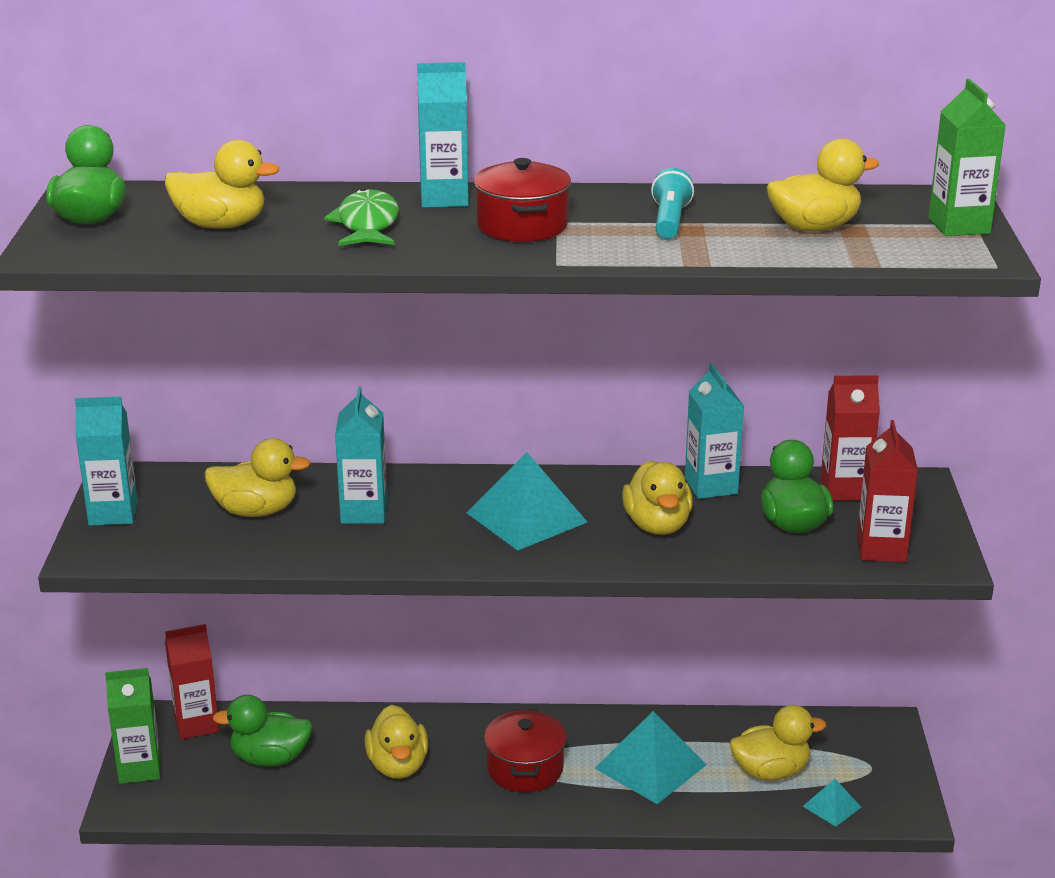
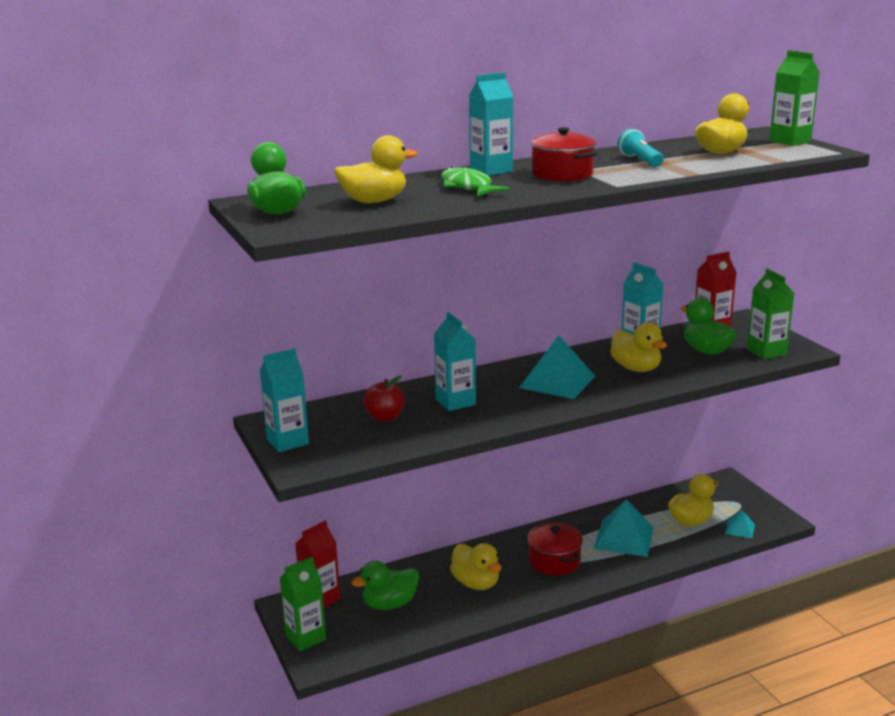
camera: 25 degrees left, 5 degrees down
yellow duck [204,438,311,517] -> red apple [363,376,405,422]
red carton [857,420,918,562] -> green carton [747,269,795,359]

